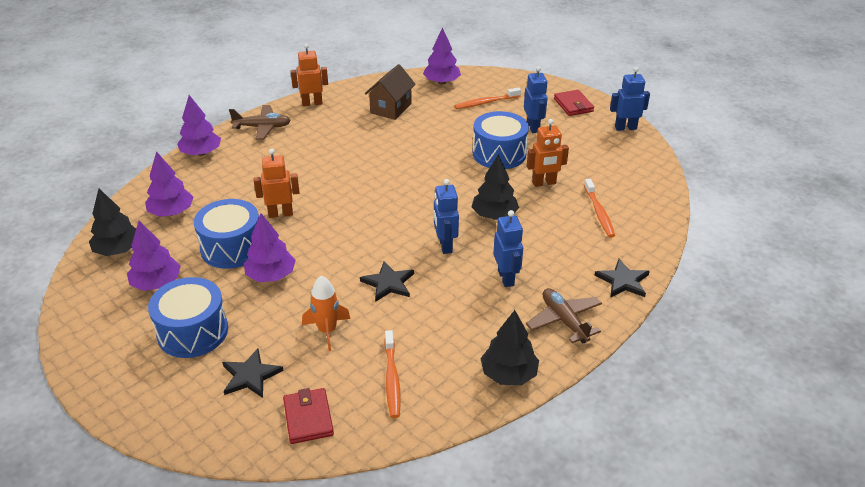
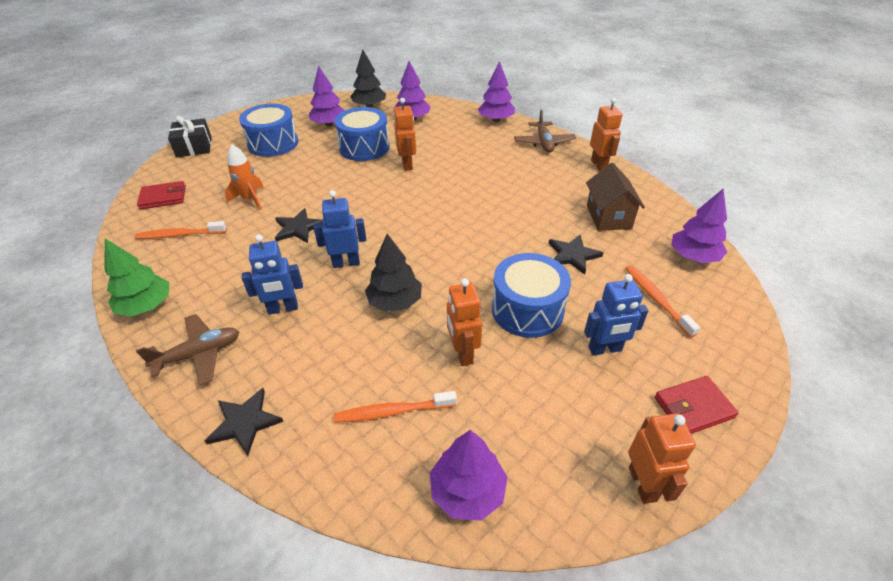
camera: 90 degrees right, 5 degrees up
black star [222,349,284,398] -> black star moved to [549,235,603,274]
purple tree [244,213,296,282] -> purple tree moved to [430,430,508,521]
brown house [365,64,416,120] -> brown house turned 60 degrees clockwise [586,163,645,231]
black tree [480,310,539,385] -> green tree [104,238,170,316]
blue robot [610,67,650,131] -> orange robot [628,413,696,504]
none -> black gift [168,116,212,157]

